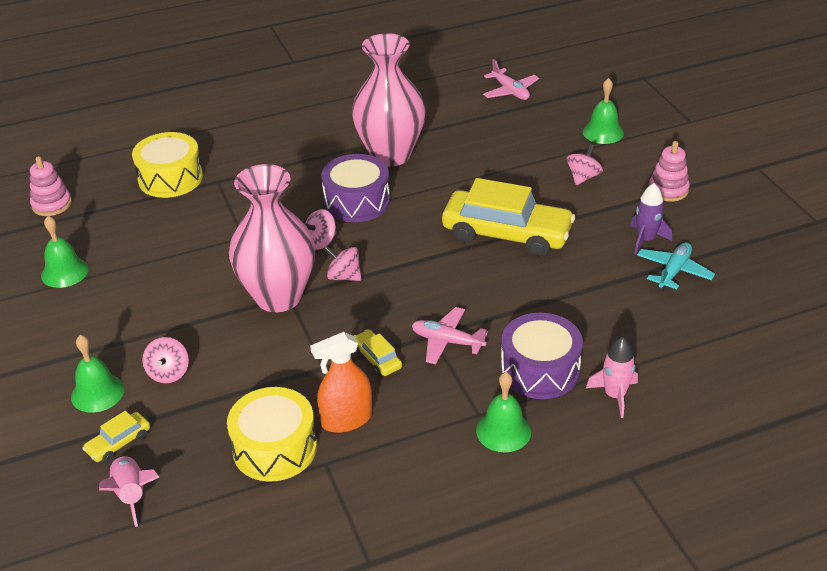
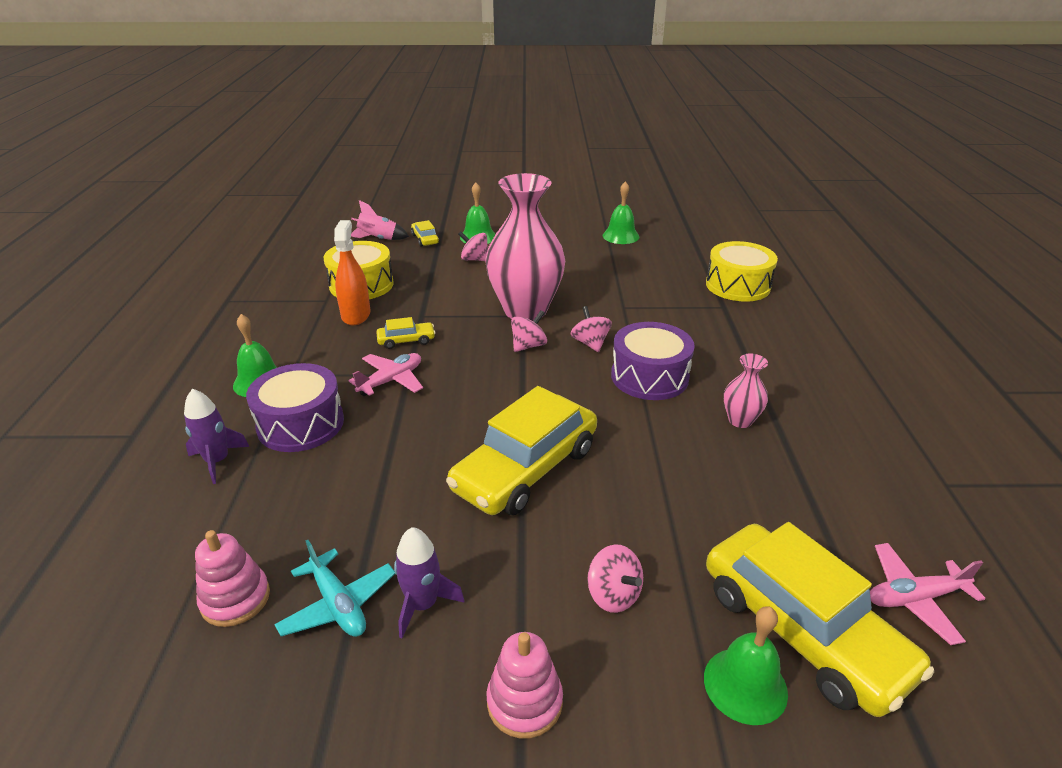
camera: 110 degrees right, 5 degrees down
pink stacking toy [30,156,72,216] -> pink stacking toy moved to [195,530,270,627]
pink vase [352,33,426,167] -> pink vase [724,354,768,428], size x0.44
pink rocket [586,337,638,418] -> purple rocket [184,389,250,484]
none -> yellow car [706,522,934,717]

